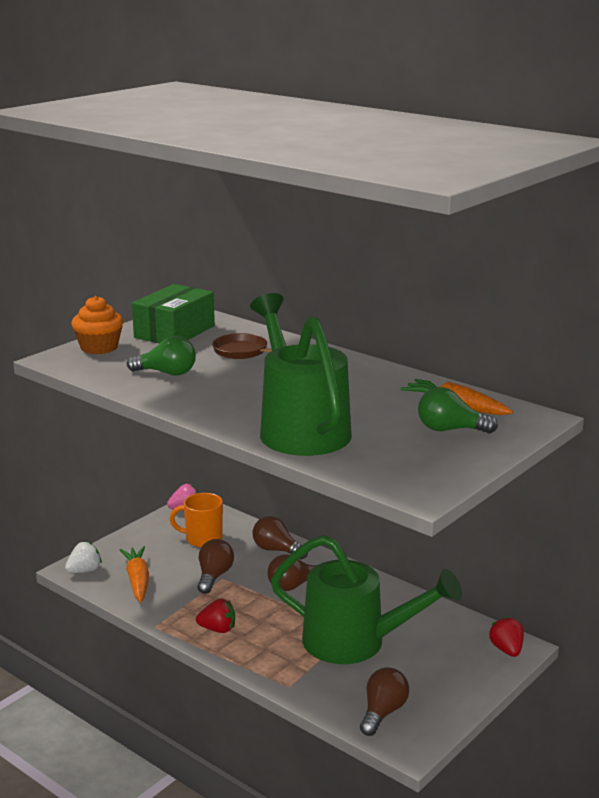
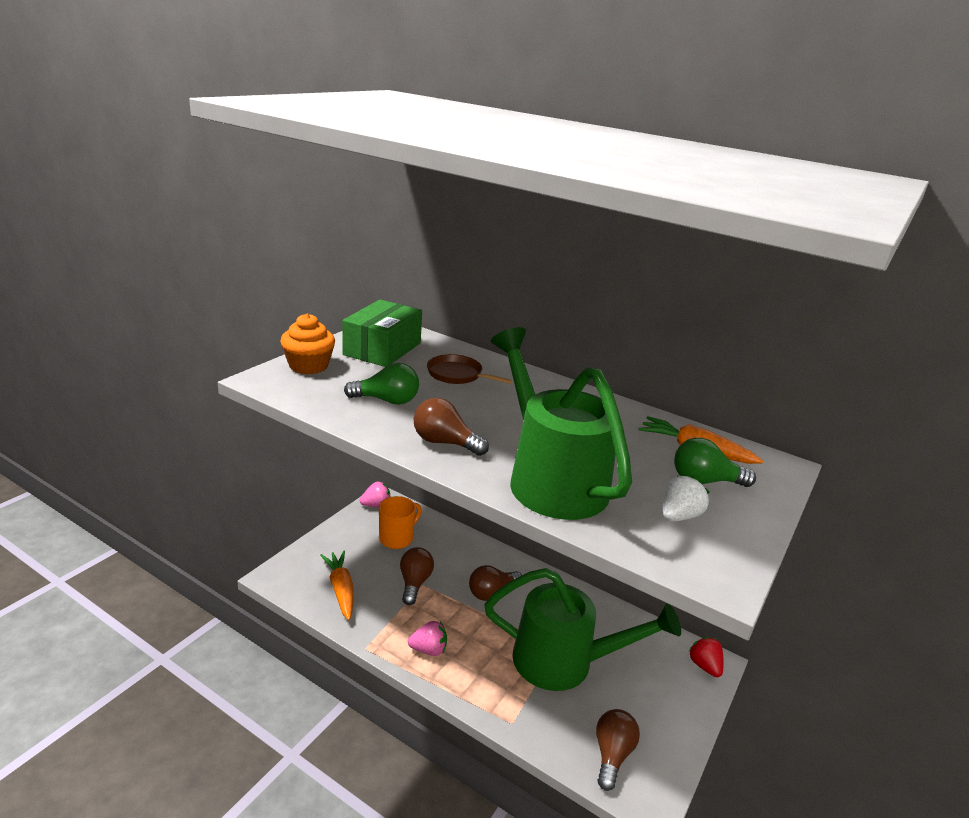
camera: 10 degrees left, 5 degrees up
white strawberry [65,542,102,573] -> white strawberry moved to [663,475,709,521]
orange mug [170,493,223,547] -> orange mug turned 135 degrees clockwise [379,496,422,549]
red strawberry [196,599,235,633] -> pink strawberry [408,621,447,656]
brown light bulb [252,516,308,560] -> brown light bulb moved to [413,398,489,456]

